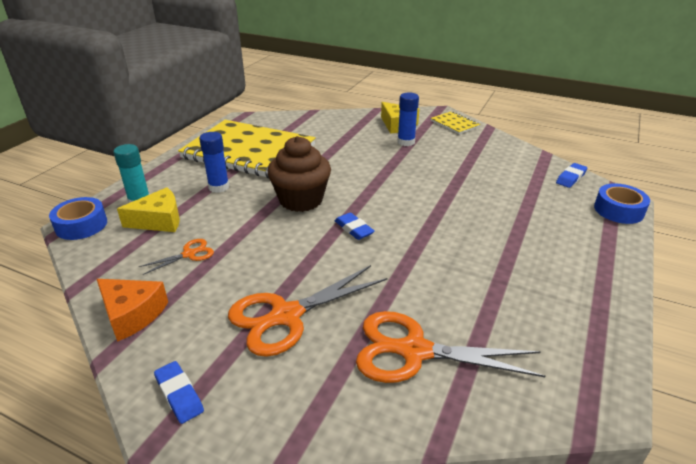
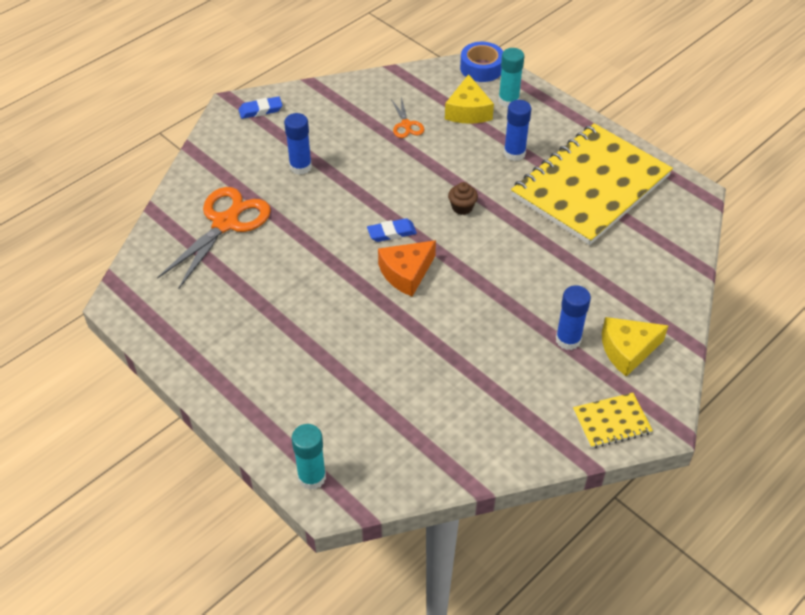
camera: 110 degrees right, 15 degrees up
orange cheese [97,279,168,342] -> orange cheese moved to [378,240,436,297]
orange scissors [228,265,387,357] -> blue glue stick [284,113,312,175]
brown cupcake [267,136,331,212] -> brown cupcake [448,182,478,215], size x0.44
blue eraser [556,163,587,188] -> none
blue tape [594,183,650,224] -> turquoise glue stick [292,424,326,490]

